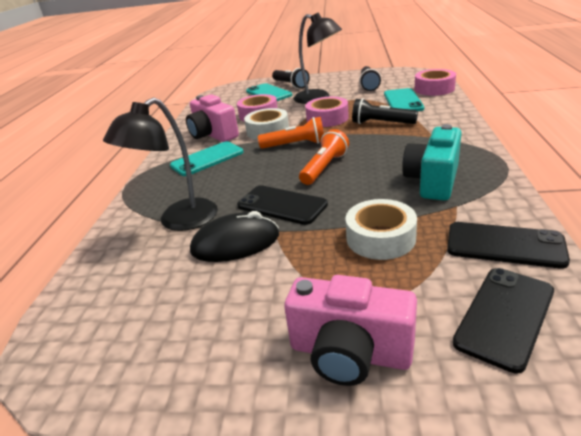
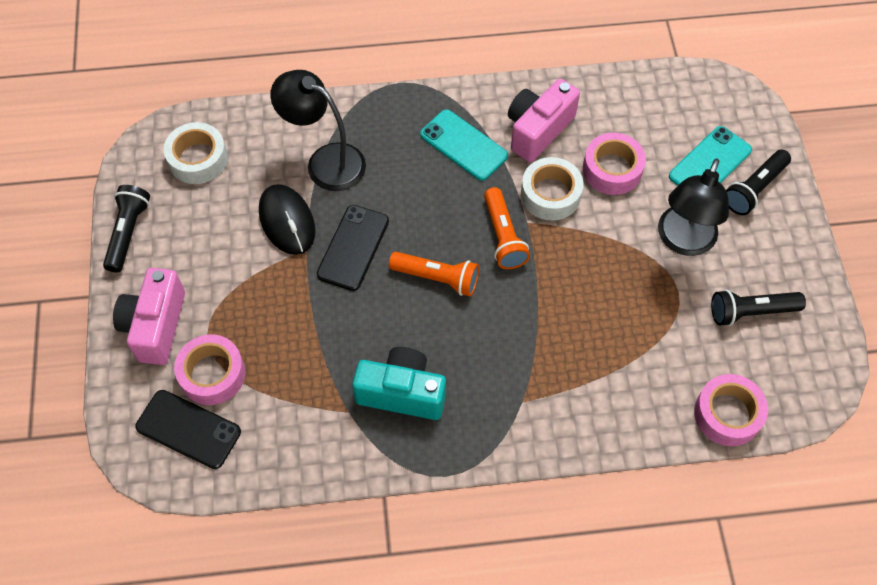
camera: 75 degrees right, 30 degrees up
pink tape [305,97,349,127] -> pink tape moved to [174,334,245,405]
white tape [345,199,417,260] -> white tape moved to [163,122,228,184]
black flashlight [352,98,418,124] -> black flashlight moved to [103,185,150,273]
turquoise phone [384,88,424,111] -> none
black phone [447,222,570,269] -> none

